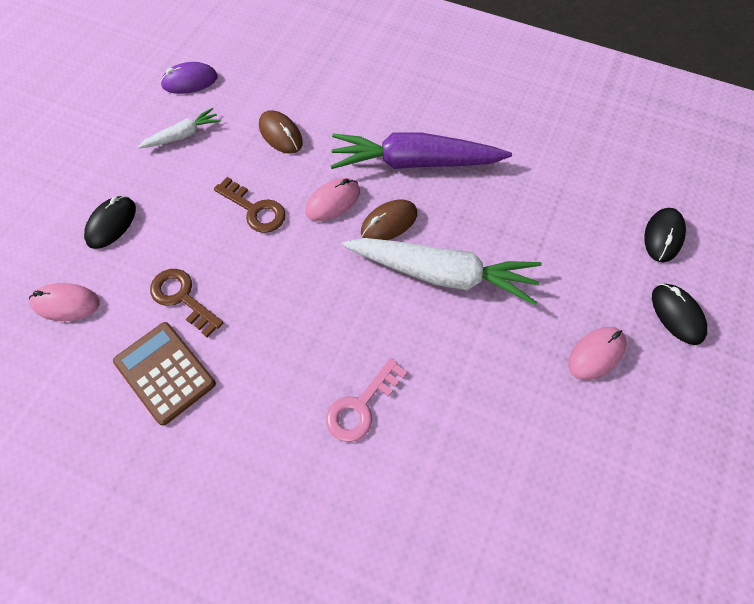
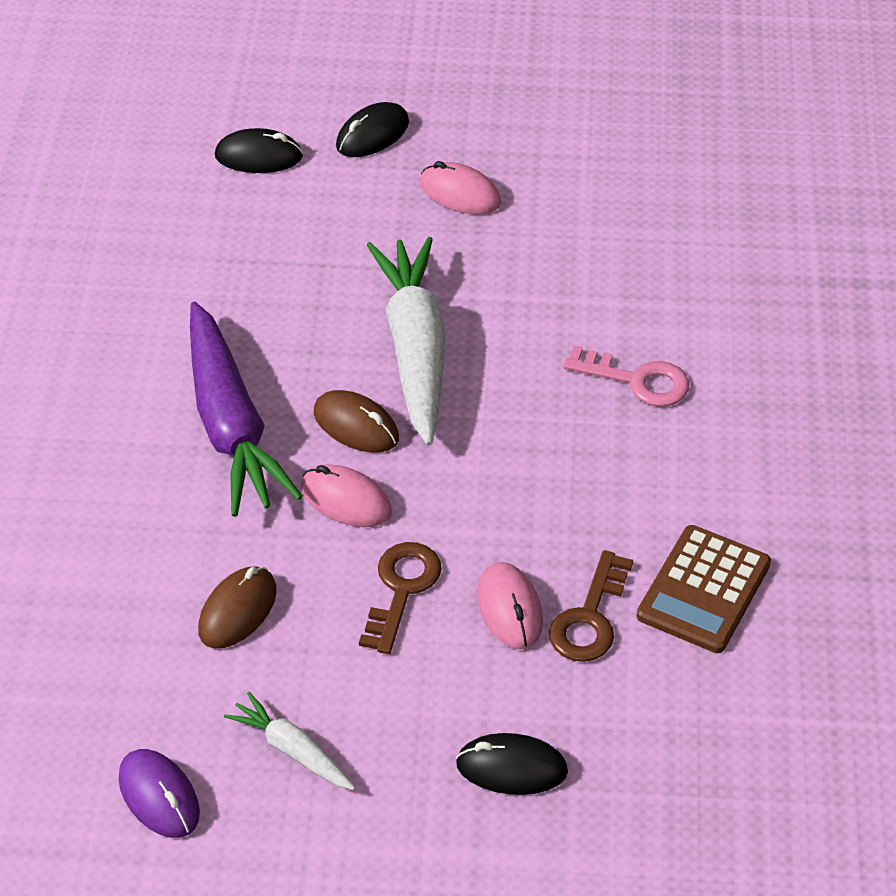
camera: 110 degrees left, 15 degrees down
pink mouse [29,283,100,321] -> pink mouse moved to [477,562,543,649]

